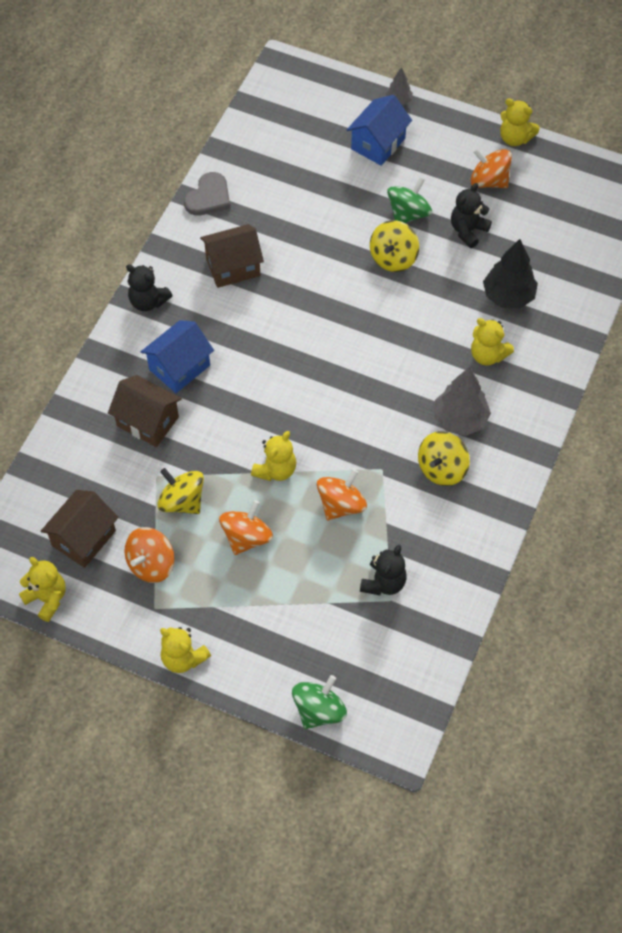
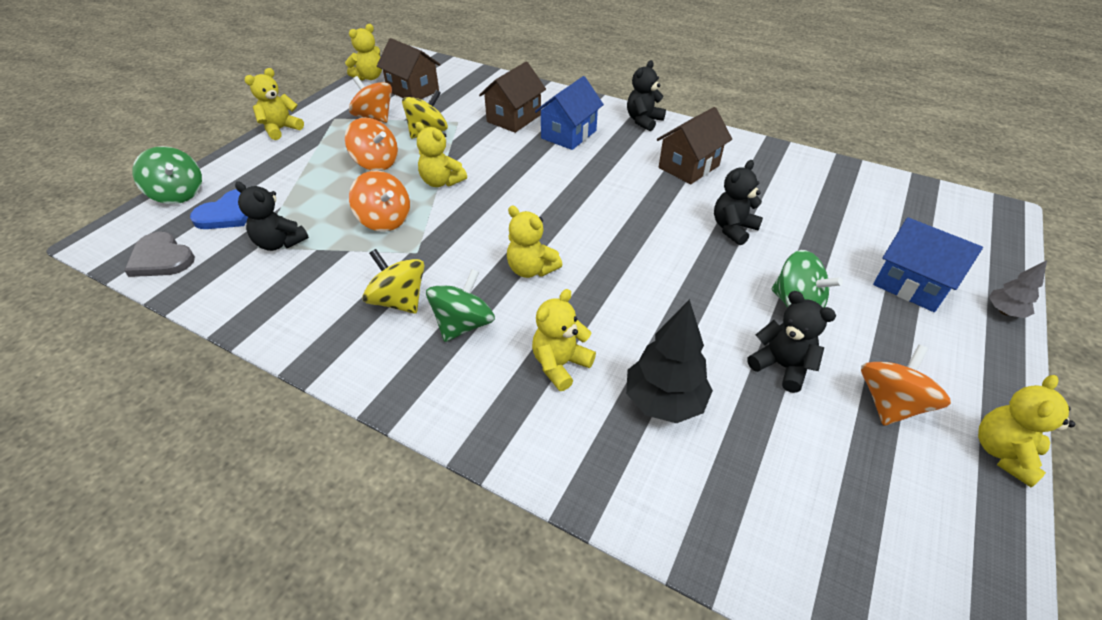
camera: 95 degrees right, 15 degrees down
blue house [141,320,214,393] -> blue house turned 75 degrees clockwise [535,76,604,150]
grey heart [184,172,230,216] -> grey heart moved to [124,232,195,277]
brown house [200,224,264,288] -> brown house turned 60 degrees clockwise [657,107,732,184]
yellow spinning top [370,220,419,272] -> none
grey tree [434,367,491,436] -> green spinning top [426,269,495,342]
none -> blue heart [190,189,248,229]
none -> yellow teddy bear [507,206,563,278]
none -> black teddy bear [714,160,763,245]

